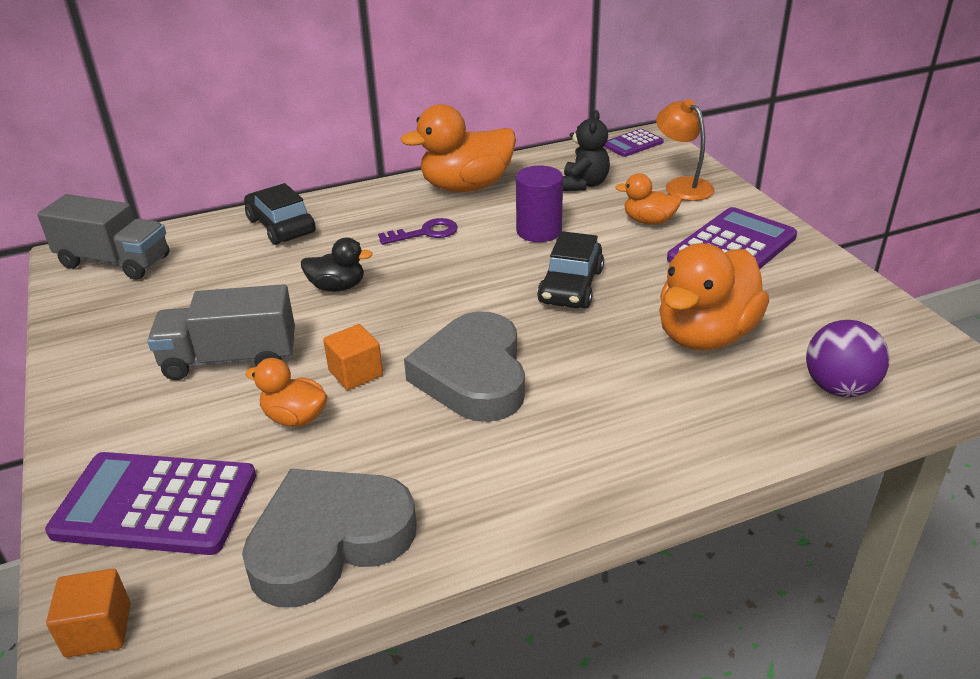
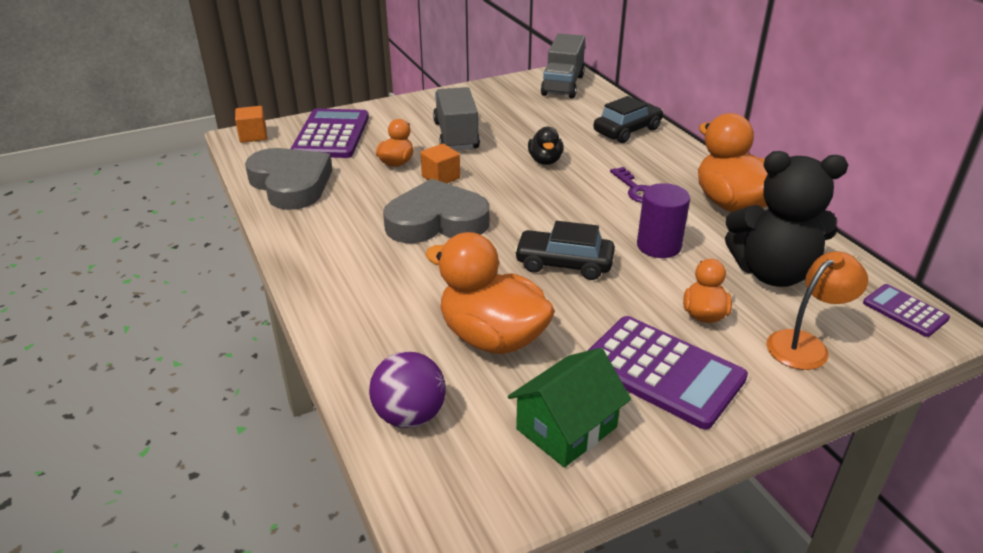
camera: 85 degrees right, 0 degrees up
black teddy bear [563,110,610,191] -> black teddy bear [725,151,848,287], size x1.74
none -> green house [508,348,631,467]

